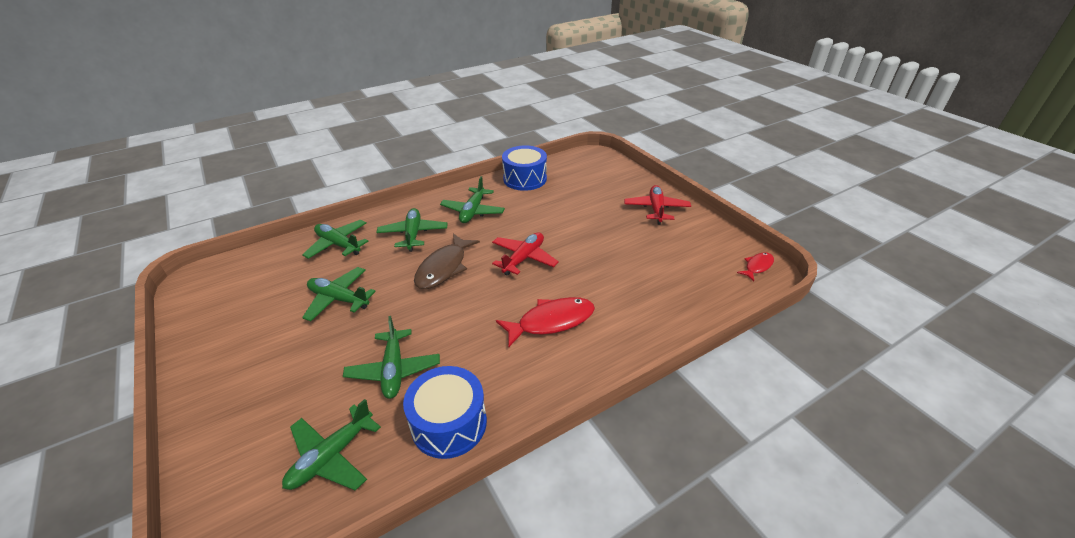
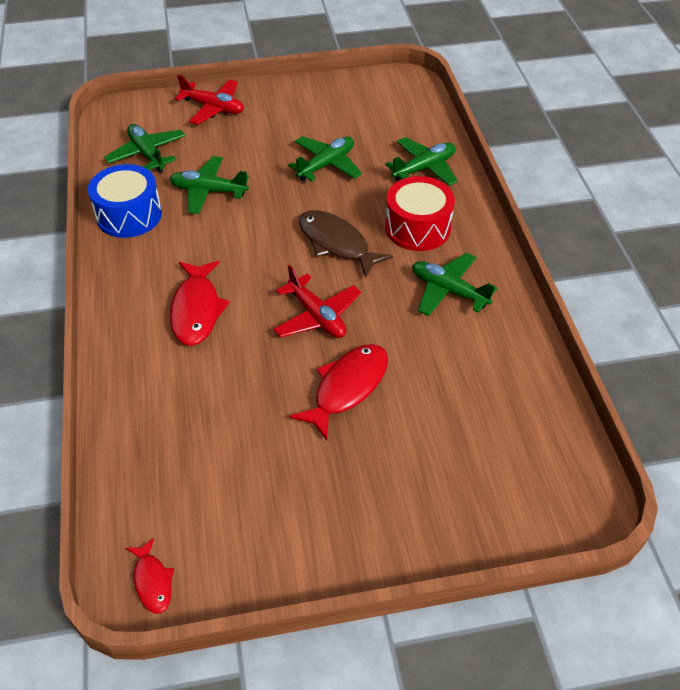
camera: 110 degrees right, 10 degrees up
green plane [376,208,447,252] -> red drum [385,176,455,251]
blue drum [502,145,547,191] -> none
red plane [624,185,691,225] -> red plane moved to [174,75,244,125]
none -> red fish [289,344,388,440]

